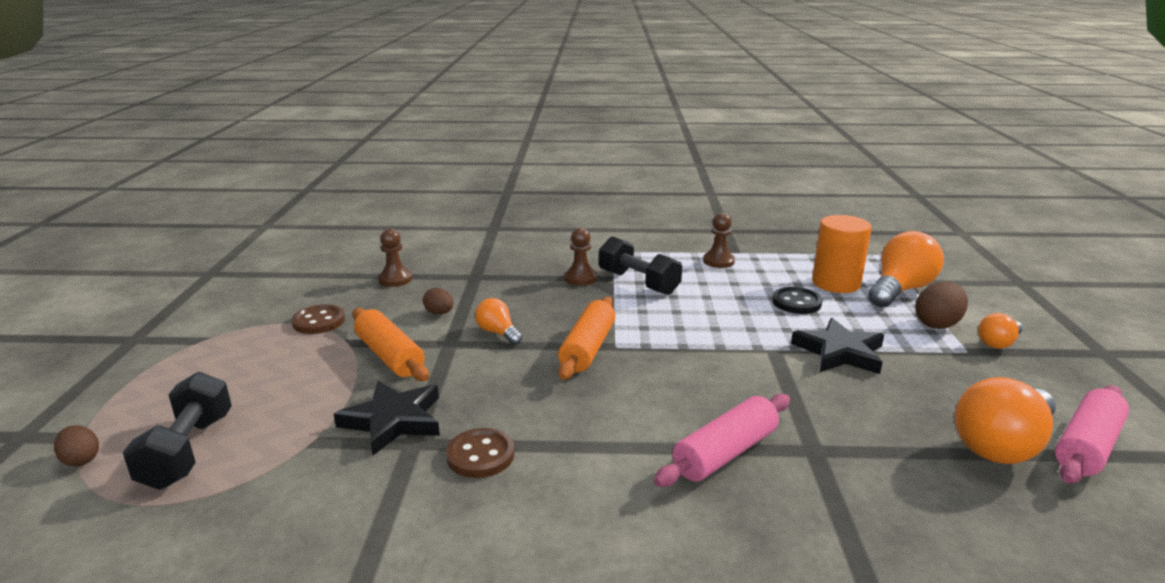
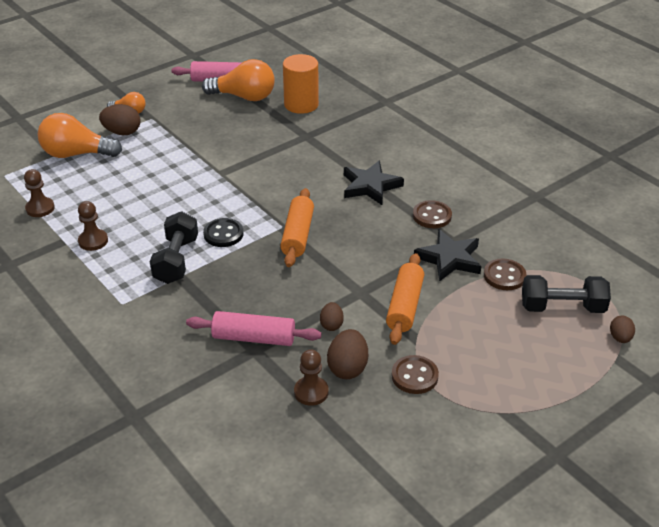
camera: 130 degrees left, 15 degrees up
black dumbbell [123,372,232,490] -> black dumbbell turned 45 degrees clockwise [522,275,611,313]
orange light bulb [475,298,523,345] -> none
orange rolling pin [558,297,616,380] -> orange rolling pin turned 60 degrees counterclockwise [280,188,314,267]
brown pawn [565,228,597,286] -> brown pawn moved to [24,169,55,217]
pink rolling pin [654,394,790,487] -> pink rolling pin moved to [186,311,321,346]
black button [772,287,822,314] -> black button moved to [203,218,244,247]
black star [791,318,884,374] -> black star moved to [344,161,404,205]
orange cylinder [812,215,872,293] -> orange cylinder moved to [283,54,319,114]
none -> brown egg [327,329,368,379]
none -> brown button [484,259,526,290]

